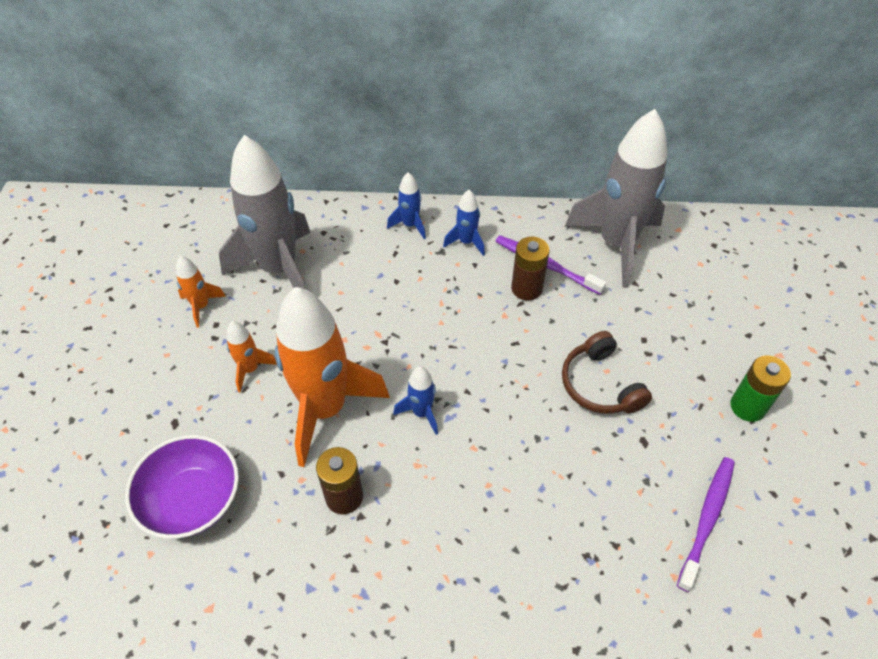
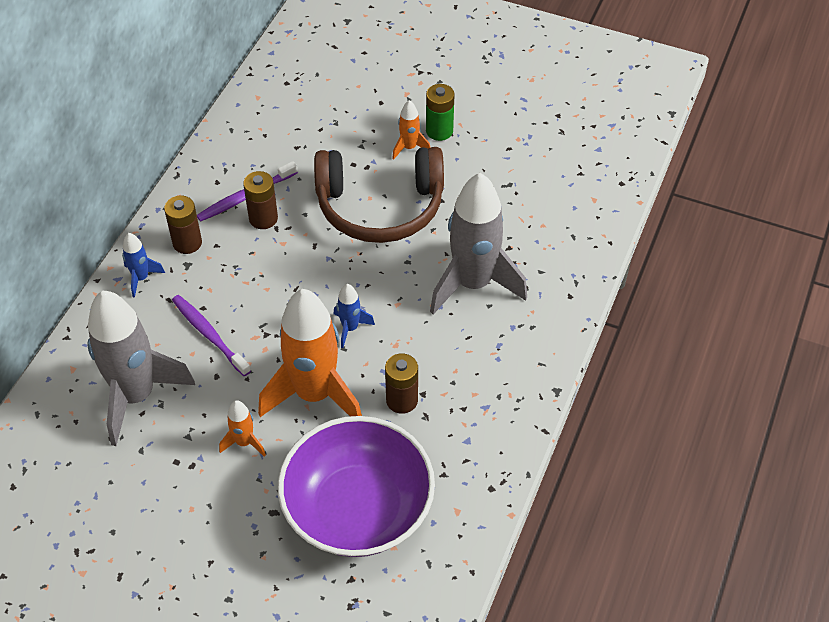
camera: 70 degrees left, 0 degrees up
purple bowl [125,435,239,539] -> purple bowl [278,416,435,557], size x1.60
orange rocket [176,256,226,328] -> orange rocket moved to [392,100,430,160]
blue rocket [443,190,485,256] -> brown battery [164,196,202,254]
brown headphones [562,331,652,413] -> brown headphones [314,147,444,243], size x1.82
grey rocket [565,109,667,288] -> grey rocket moved to [430,173,527,314]
purple toothbrush [677,457,735,592] -> purple toothbrush moved to [172,295,251,376]

